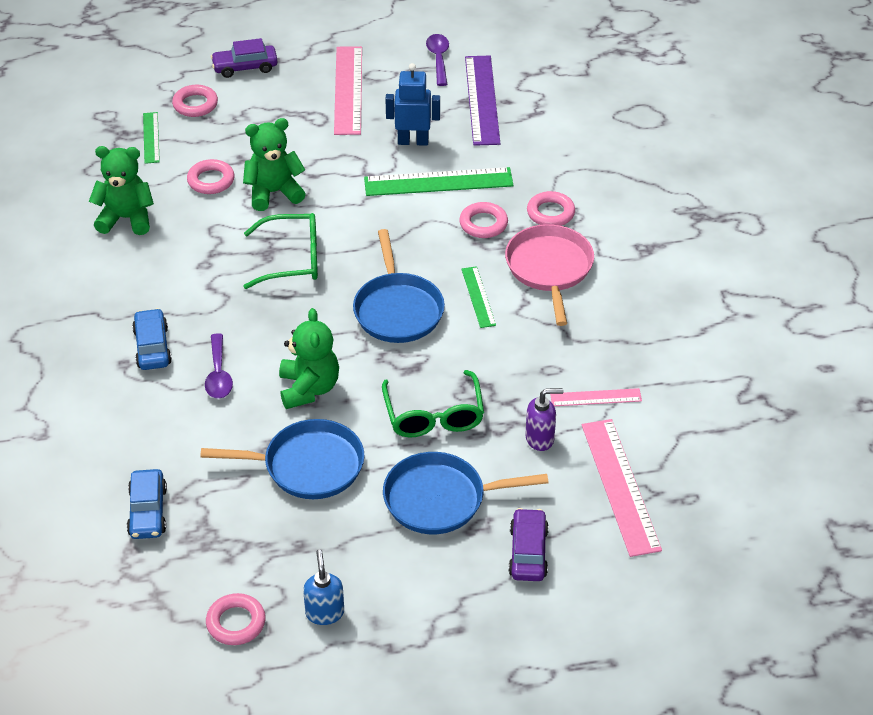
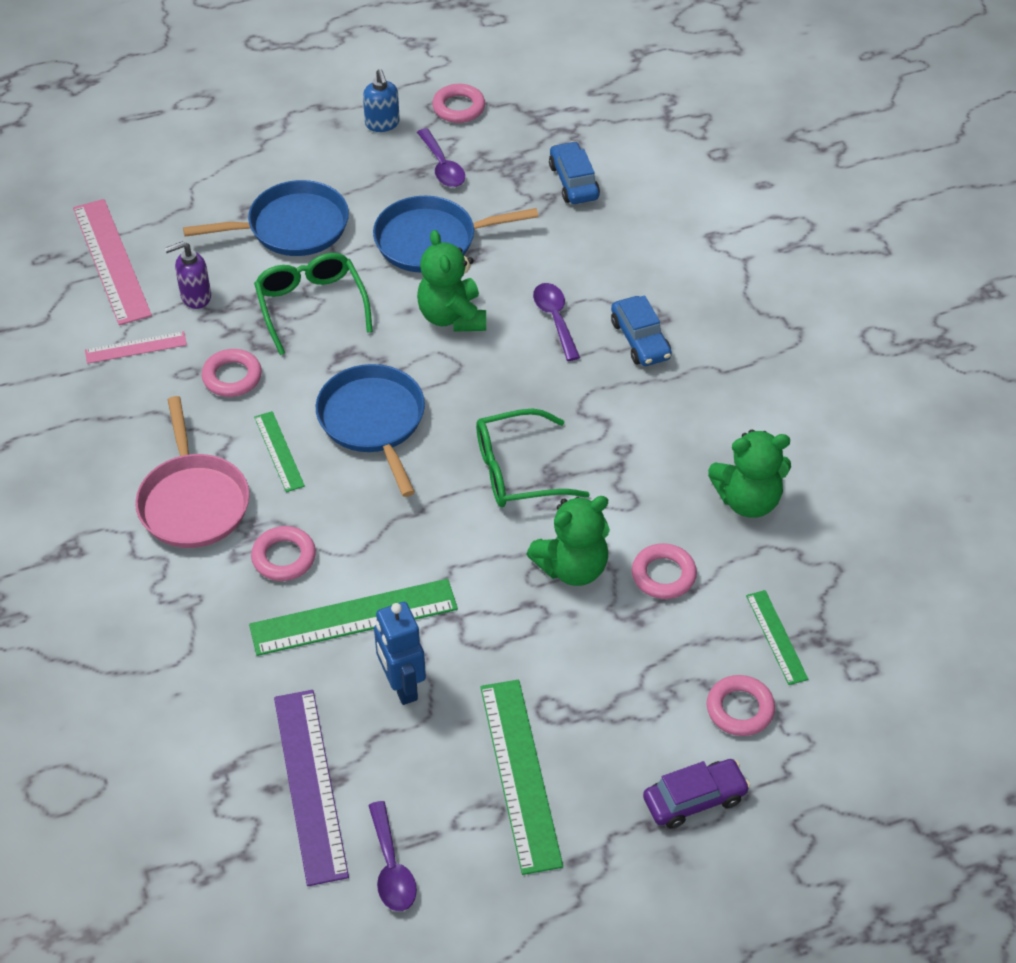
camera: 170 degrees right, 5 degrees up
pink ruler [334,46,362,135] -> green ruler [480,680,563,875]
blue robot [385,63,440,146] -> blue robot turned 75 degrees clockwise [374,602,426,705]
purple car [508,508,549,581] -> none
pink ring [527,191,575,226] -> pink ring moved to [202,349,262,397]
none -> purple spoon [417,128,465,187]

